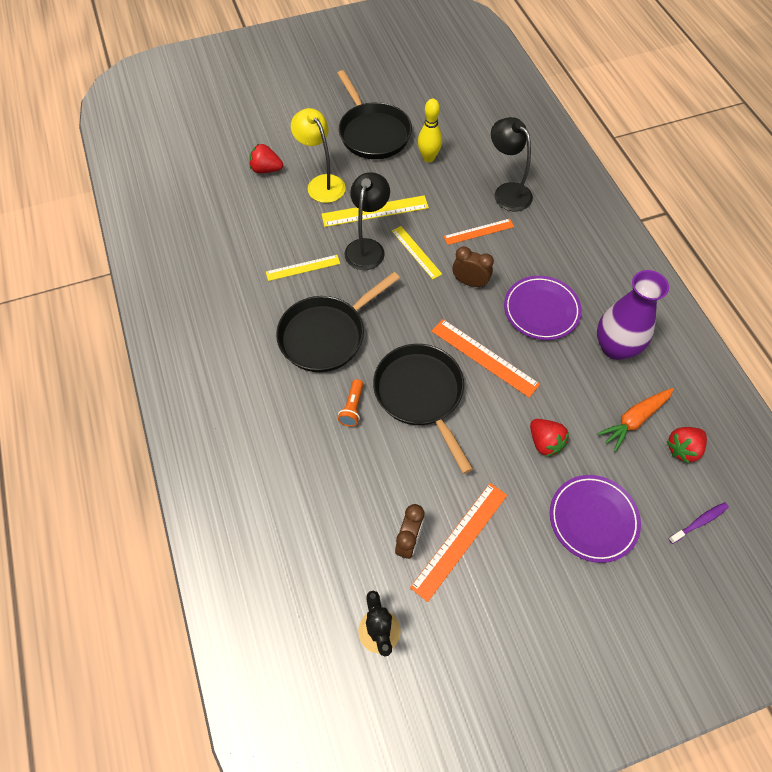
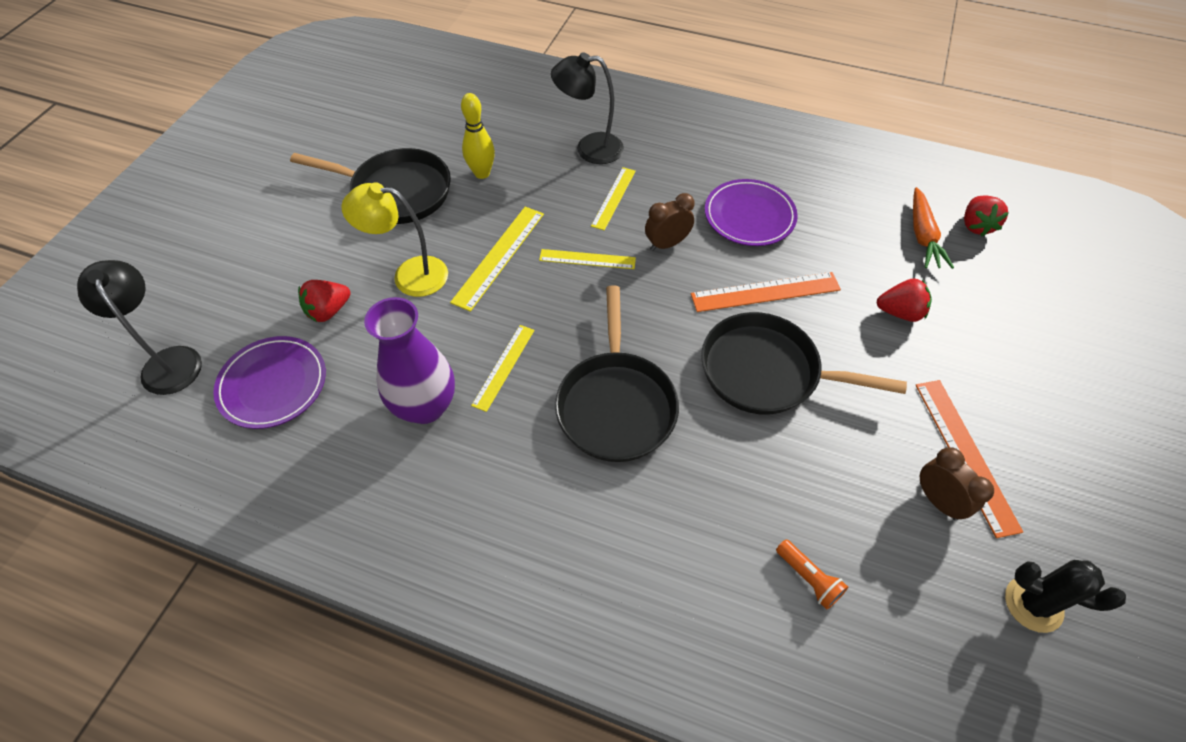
camera: 50 degrees left, 5 degrees down
orange flashlight [338,379,363,427] -> orange flashlight moved to [776,539,848,610]
black lamp [344,172,390,270] -> black lamp moved to [77,260,202,395]
orange ruler [444,219,514,245] -> yellow ruler [591,167,636,231]
purple plate [550,475,641,563] -> purple plate moved to [213,336,326,429]
purple vase [597,270,669,360] -> purple vase moved to [364,297,455,424]
purple toothbrush [668,502,729,544] -> none

